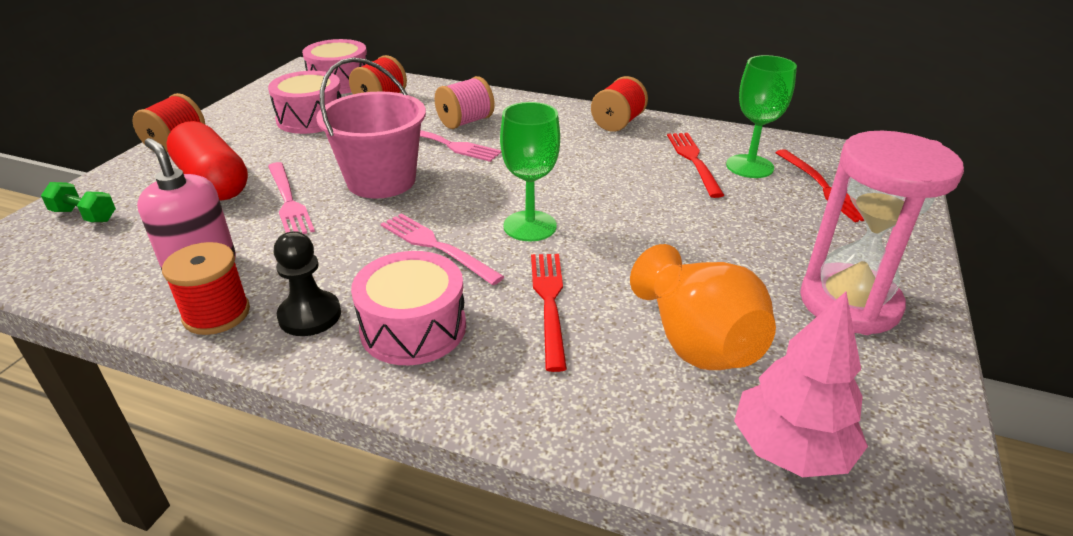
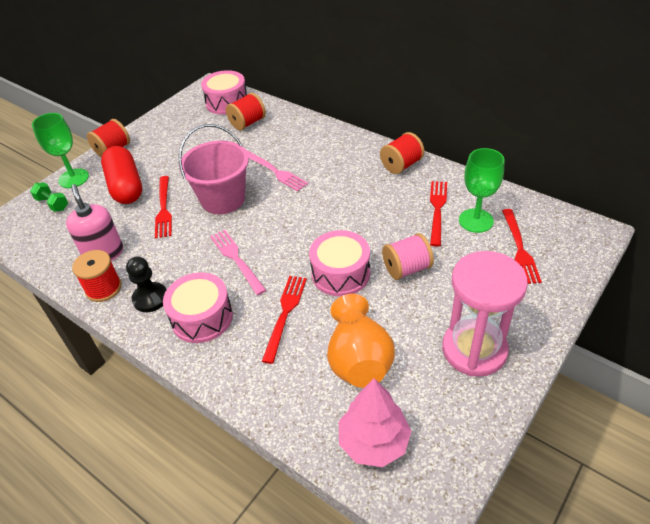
camera: 20 degrees right, 10 degrees up
pink drum [268,71,341,134] -> pink drum moved to [309,230,370,296]
pink fork [268,162,315,234] -> red fork [155,176,172,239]
pink spool [435,76,495,129] -> pink spool moved to [382,233,434,280]
green goblet [500,102,560,241] -> green goblet moved to [32,113,89,188]

